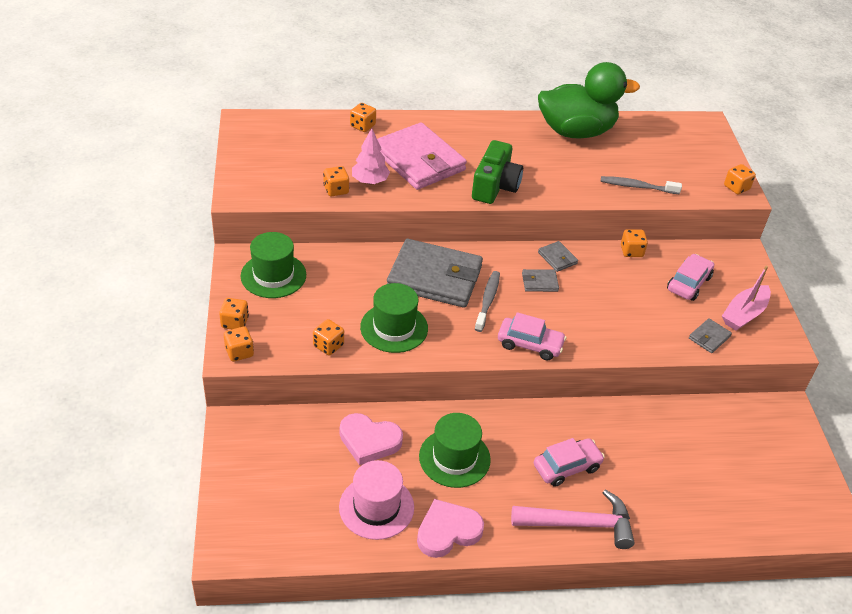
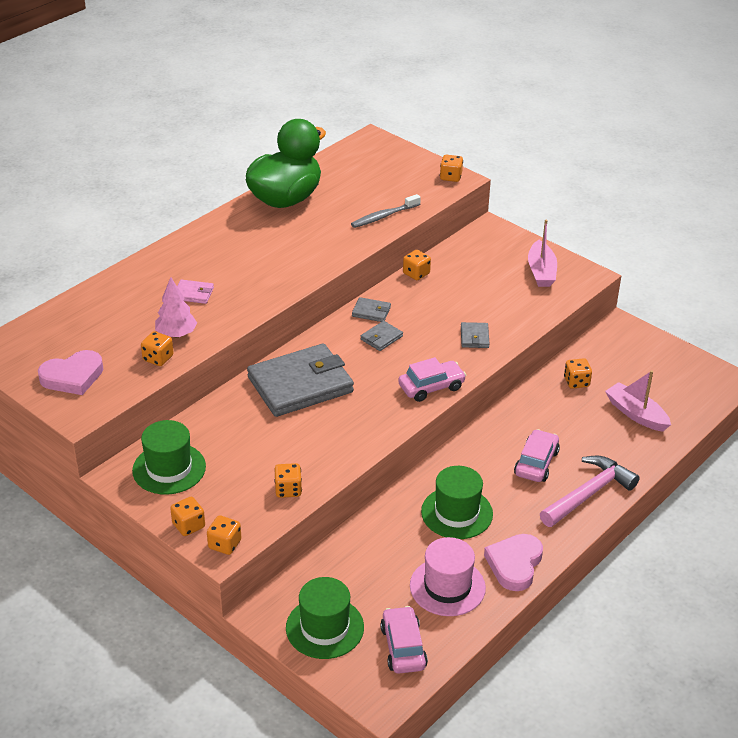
camera: 40 degrees left, 5 degrees down
pink heart [340,413,403,465] -> pink heart moved to [38,350,103,395]
orange dice [350,103,376,132] -> orange dice moved to [564,358,592,389]
green hat [360,283,428,353] -> green hat moved to [286,577,364,659]
pink wallet [377,123,467,190] -> pink wallet [177,280,214,304], size x0.41
green camera [472,140,523,204] -> none
grey toothbrush [475,271,500,332] -> none
pink car [667,254,714,301] -> pink car moved to [380,606,428,674]
grey wallet [689,318,732,353] -> grey wallet moved to [461,322,489,348]
none -> pink boat [605,370,671,432]

